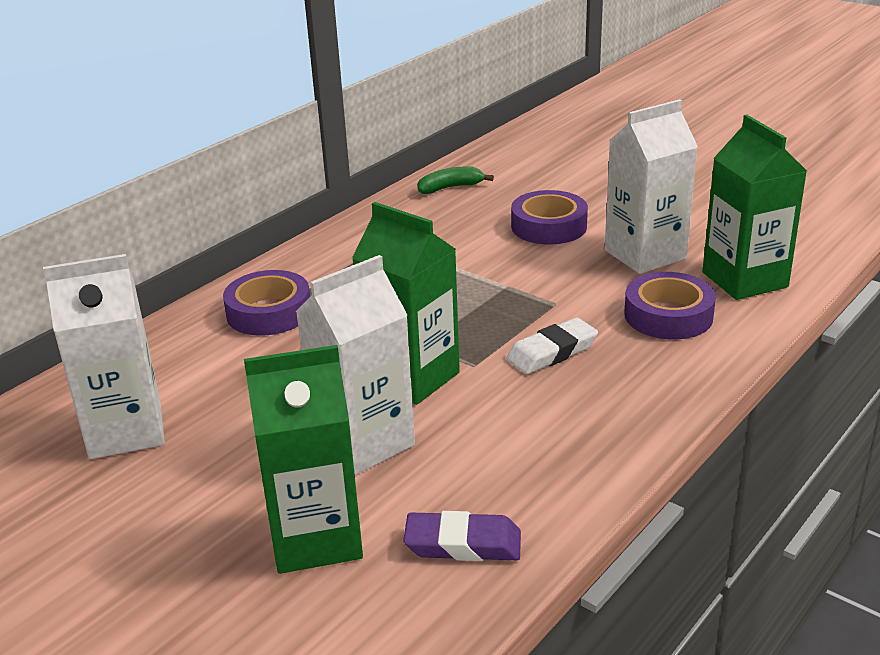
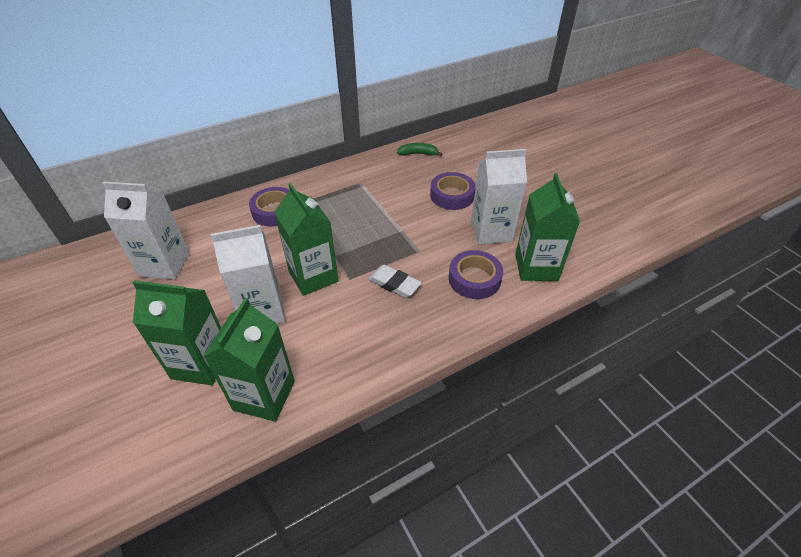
camera: 20 degrees right, 15 degrees up
purple eraser [403,511,521,561] -> green carton [203,298,295,422]
white eraser [506,318,598,374] -> white eraser turned 45 degrees clockwise [368,265,422,298]

